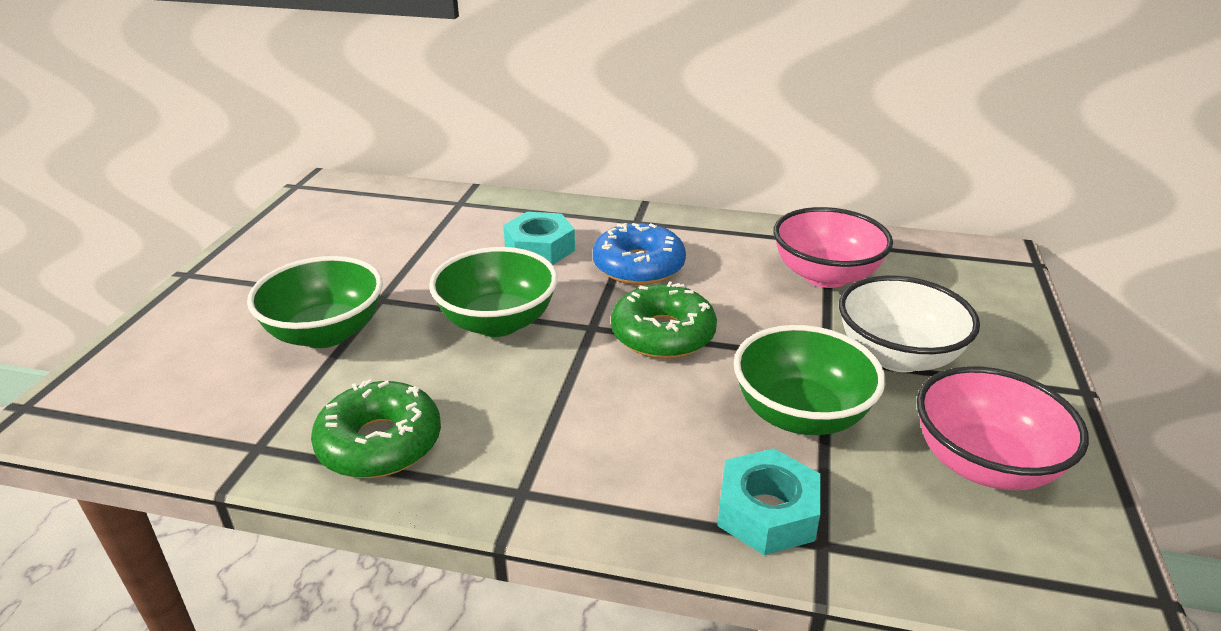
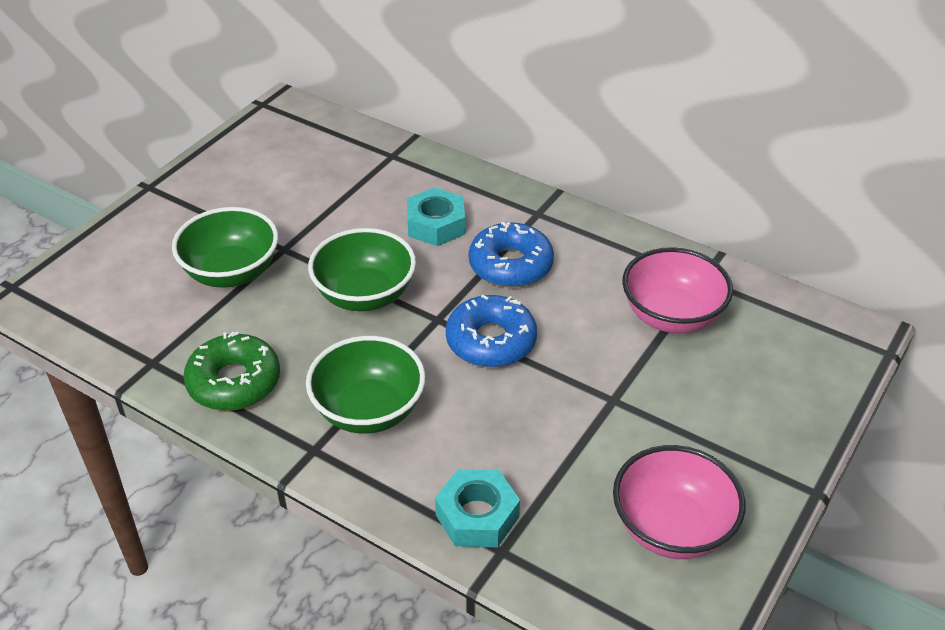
camera: 20 degrees right, 10 degrees up
green donut [611,281,717,359] -> blue donut [446,295,537,368]
green bowl [734,325,885,435] -> green bowl moved to [306,336,425,434]
white bowl [839,275,980,373] -> none

